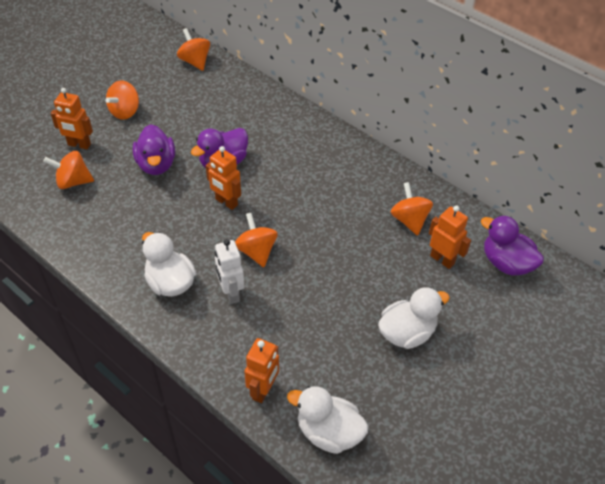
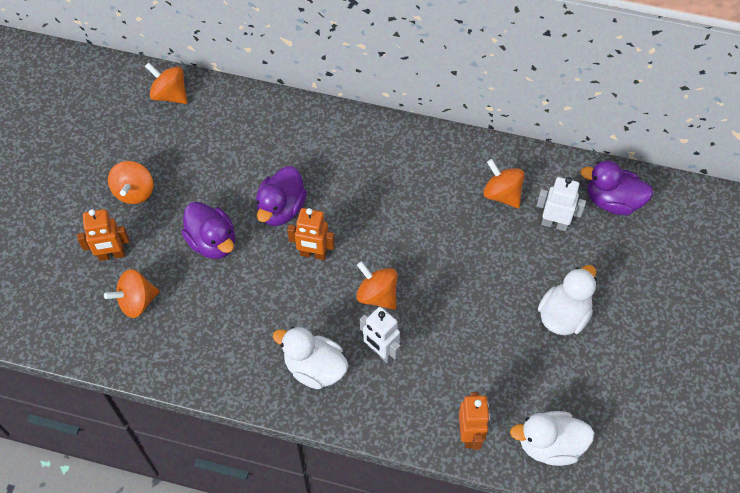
camera: 25 degrees left, 10 degrees up
orange robot [429,205,471,269] -> white robot [536,177,586,231]

